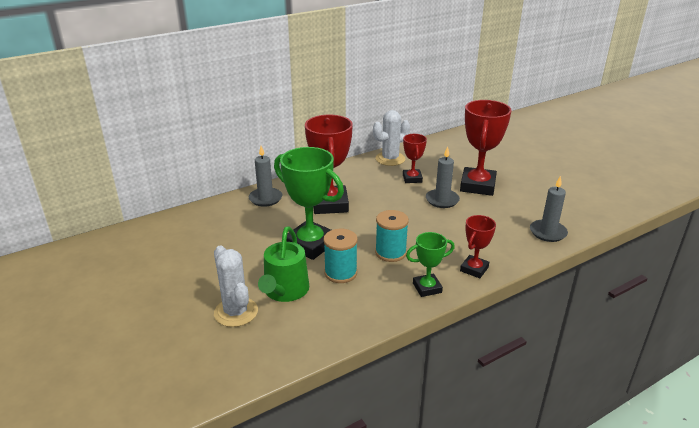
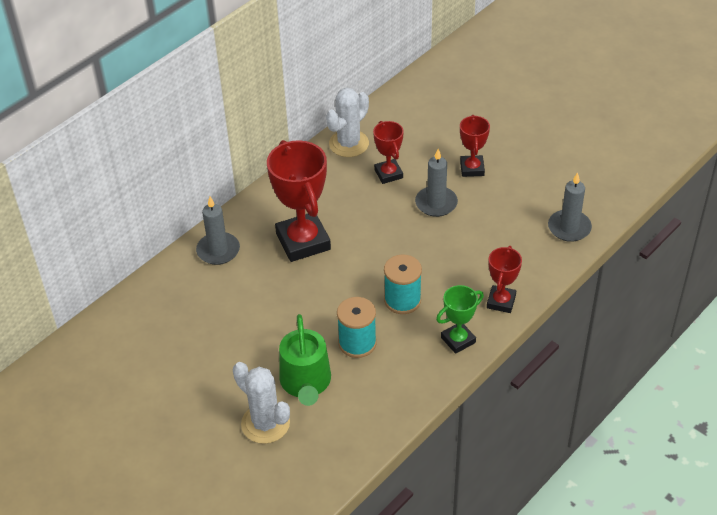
camera: 15 degrees left, 15 degrees up
green trophy [274,147,344,260] -> none
red trophy [460,100,511,196] -> red trophy [460,115,490,177], size x0.55

